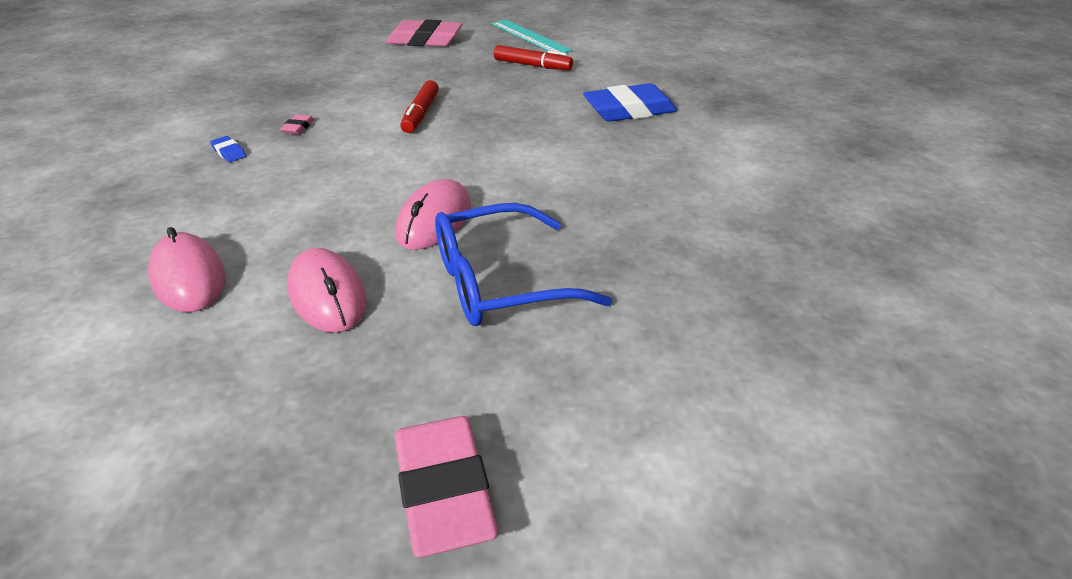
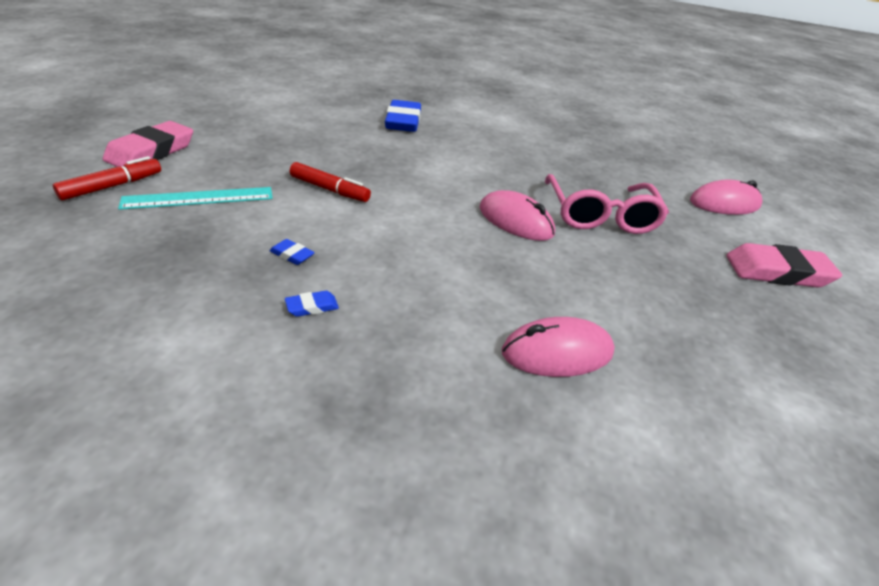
camera: 75 degrees left, 0 degrees up
pink eraser [280,114,315,134] -> blue eraser [269,239,315,265]
pink mouse [287,248,367,333] -> pink mouse moved to [690,180,762,215]
blue glasses [435,203,613,326] -> pink glasses [545,174,669,234]
turquoise ruler [492,19,572,53] -> turquoise ruler moved to [118,187,273,210]
red marker [494,45,573,70] -> red marker moved to [53,156,161,201]

